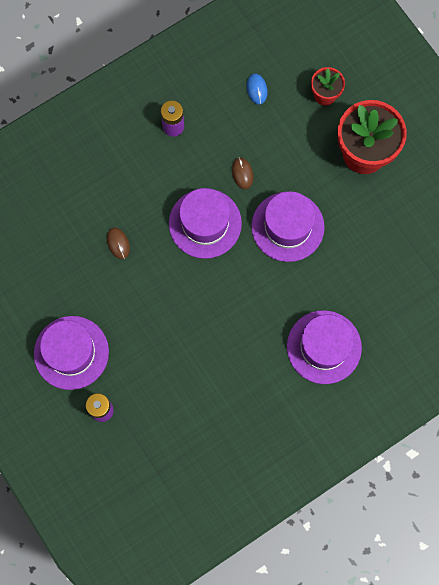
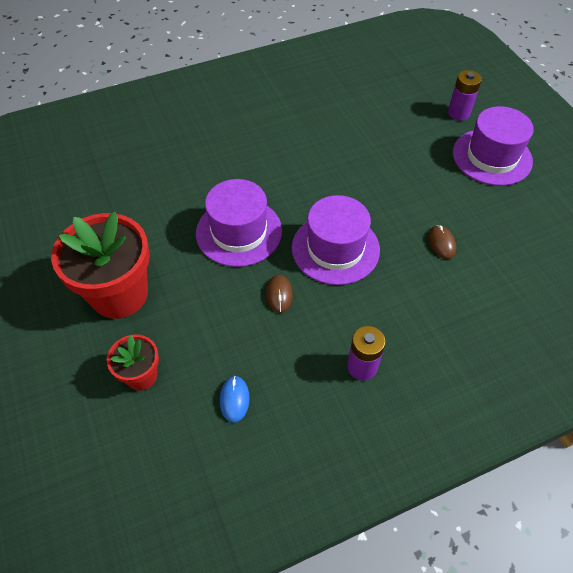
camera: 170 degrees left, 20 degrees down
purple hat [287,310,362,384] -> none

